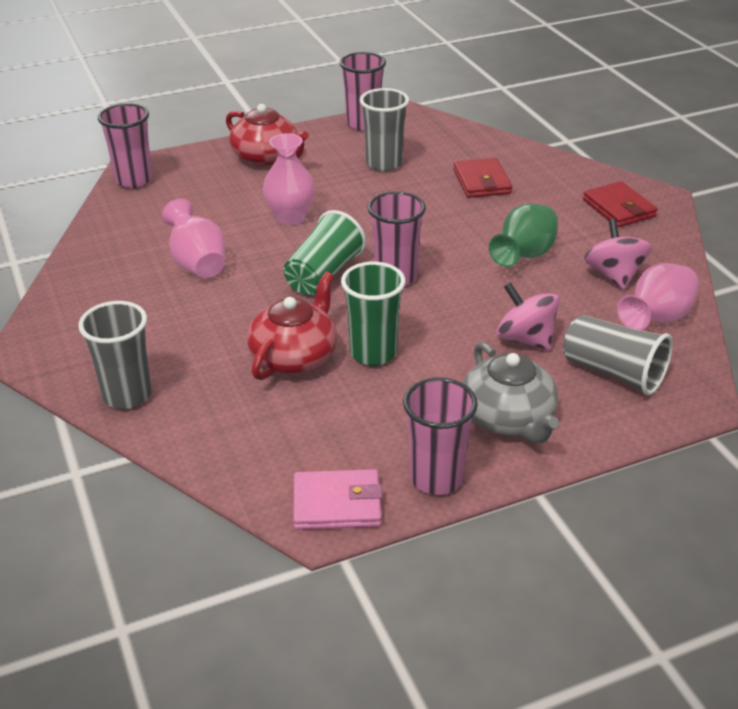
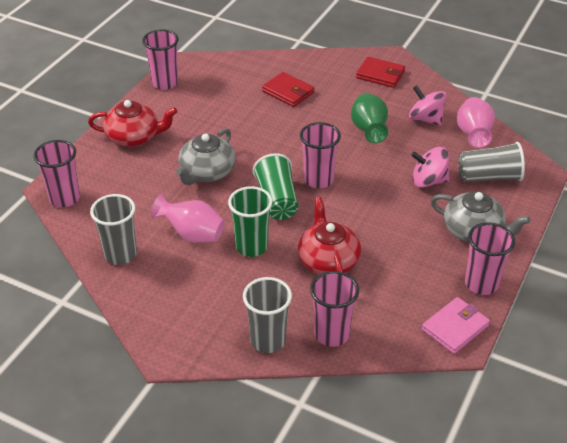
camera: 40 degrees left, 5 degrees up
pink vase [263,133,315,225] -> grey teapot [176,128,235,185]
green cup [341,262,405,366] -> green cup moved to [228,186,273,257]
grey cup [360,88,409,171] -> grey cup moved to [90,194,137,265]
none -> pink cup [310,271,359,347]

